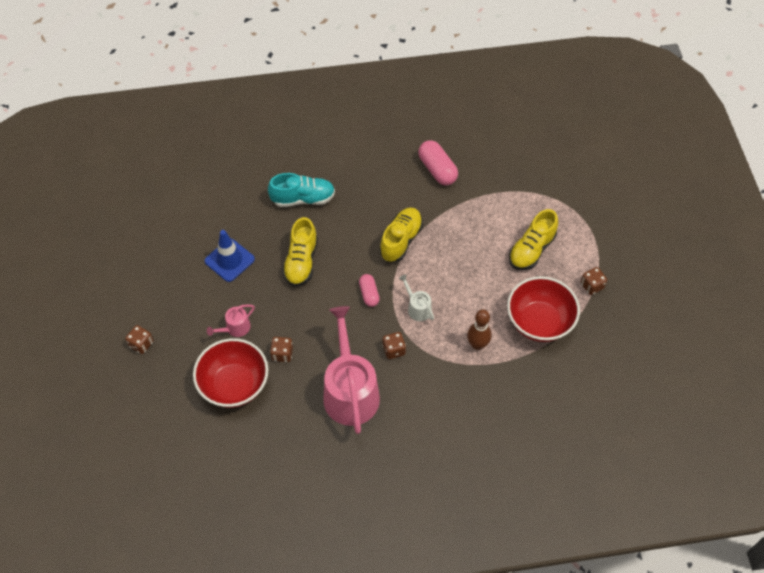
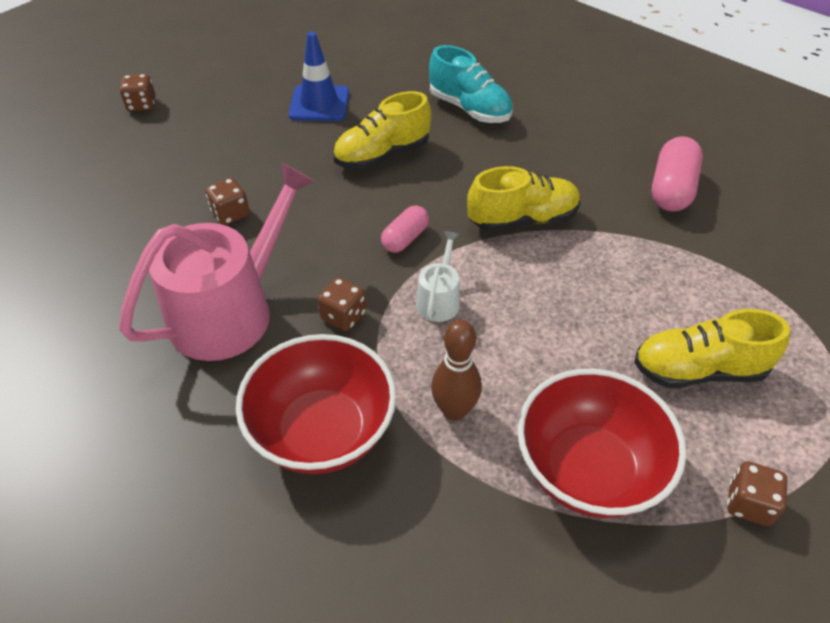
camera: 50 degrees right, 10 degrees down
red bowl [193,338,268,408] -> red bowl moved to [236,334,396,474]
pink watering can [207,304,255,337] -> none

